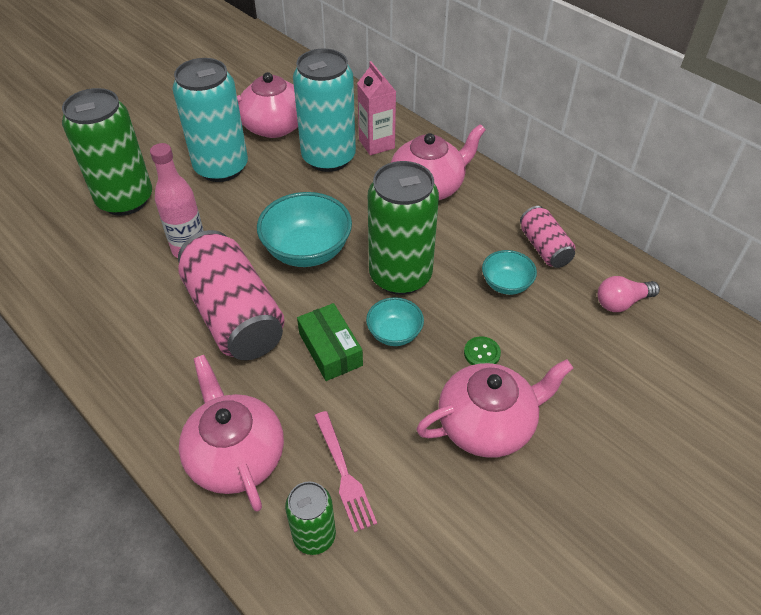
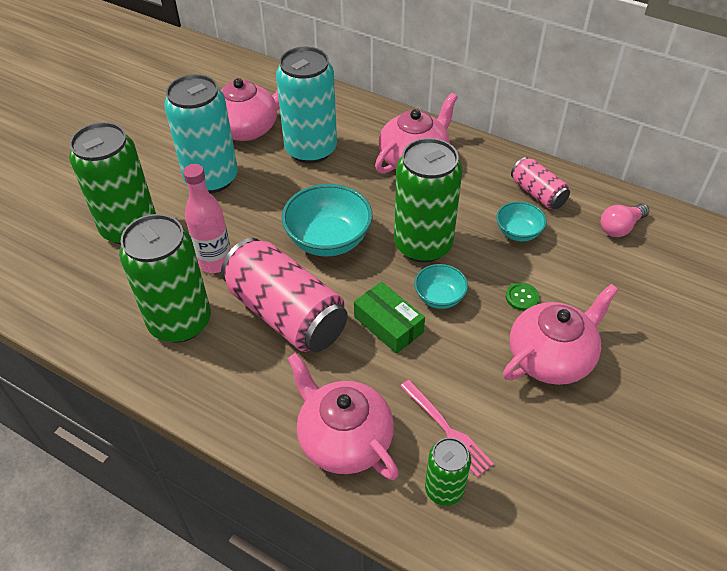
camera: 15 degrees left, 0 degrees up
pink carton [357,61,396,155] -> none
none -> green can [119,214,211,343]

